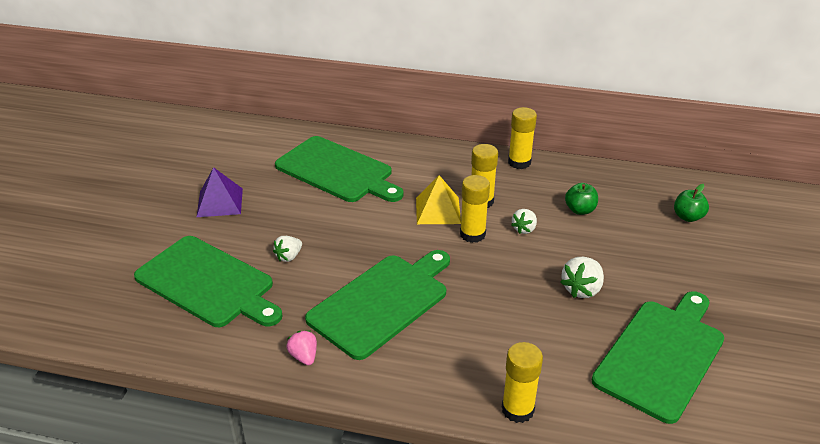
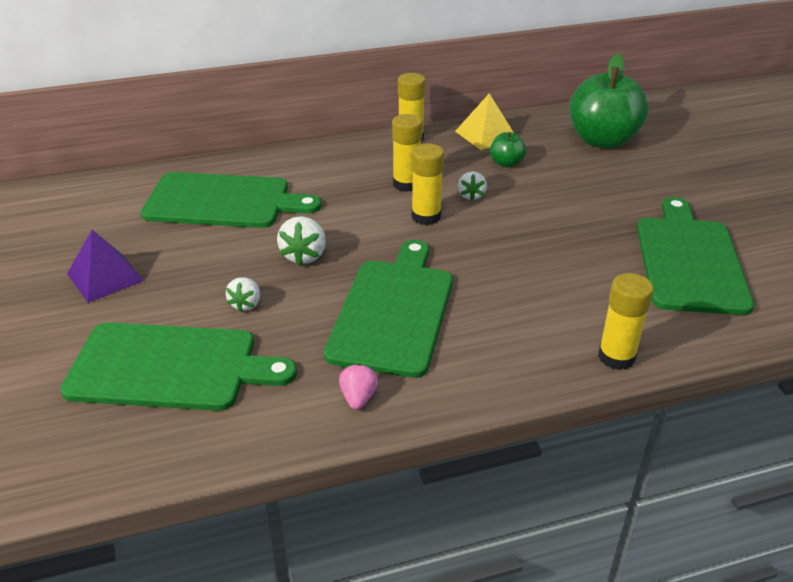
camera: 30 degrees left, 0 degrees up
pink strawberry [287,330,317,366] -> pink strawberry turned 60 degrees clockwise [339,363,378,410]
yellow pyramid [416,175,461,224] -> yellow pyramid moved to [455,93,514,150]
white strawberry [560,257,604,298] -> white strawberry moved to [277,216,326,266]
green apple [674,184,709,222] -> green apple [569,54,648,149], size x2.21

